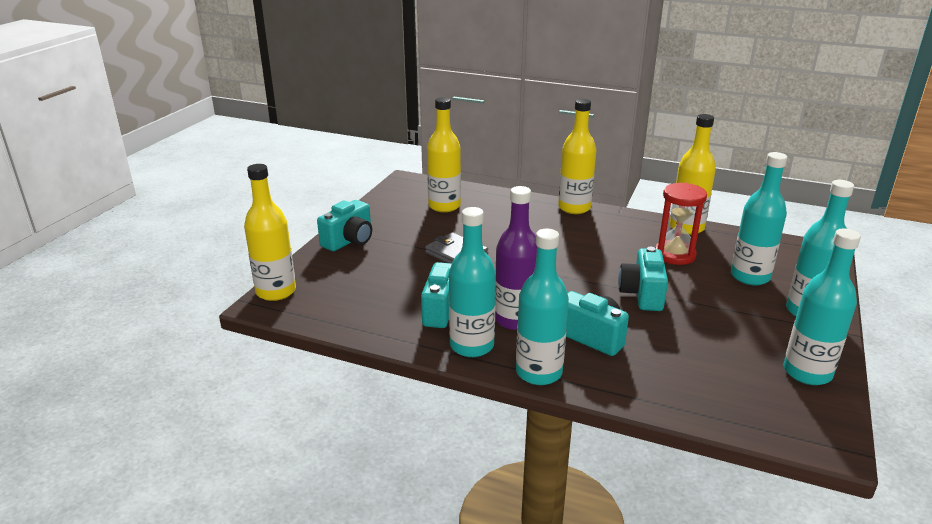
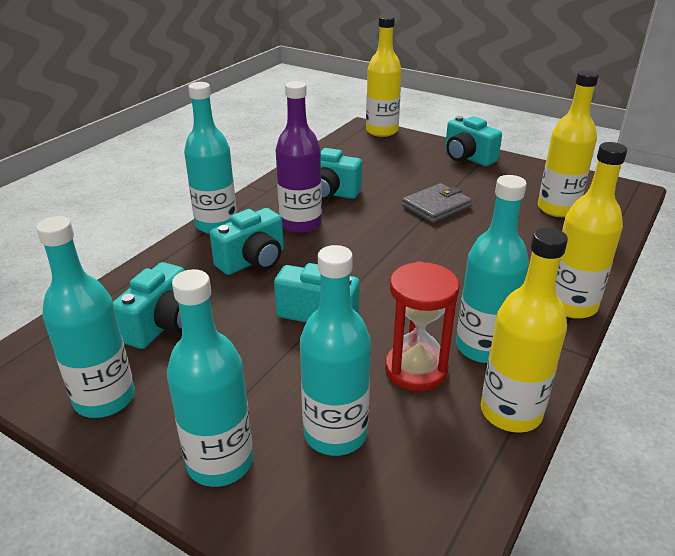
camera: 100 degrees right, 5 degrees up
turquoise bottle [449,207,496,357] -> turquoise bottle moved to [456,175,529,363]
none -> turquoise camera [113,262,185,349]

